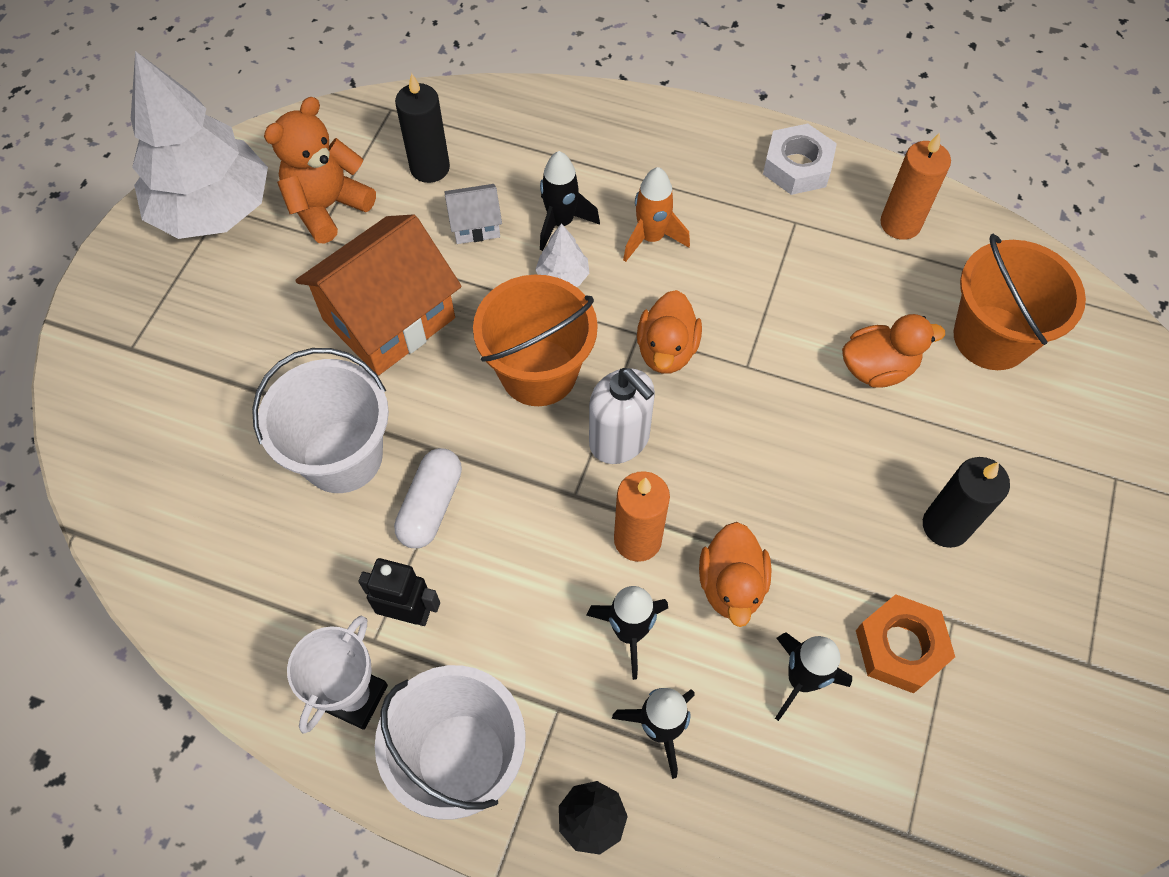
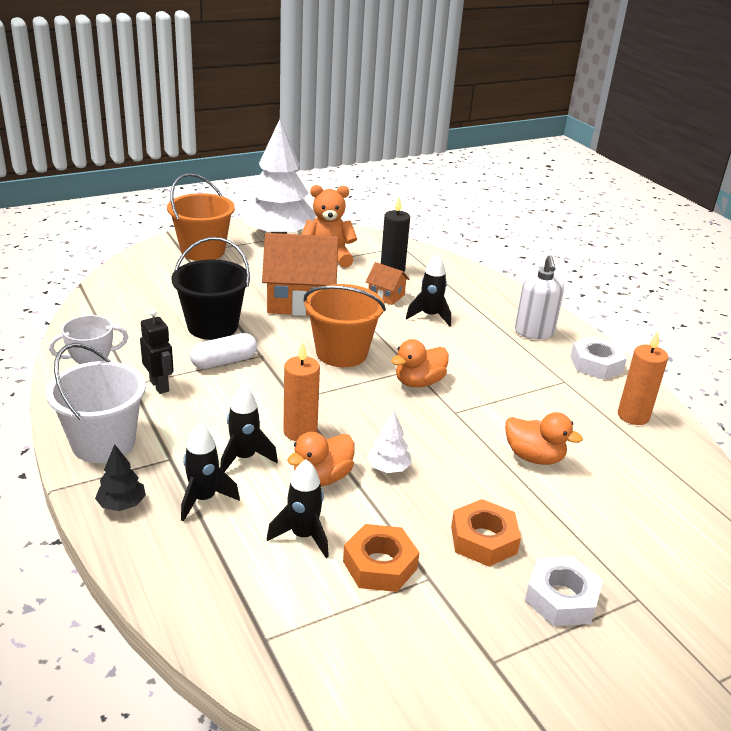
camera: 40 degrees right, 30 degrees down
white bucket [252,348,389,493] -> black bucket [171,237,250,340]
white house [444,184,502,244] -> orange house [366,262,409,305]
white tree [535,223,589,287] -> white tree moved to [367,411,412,473]
white soap dispenser [589,368,655,464] -> white soap dispenser moved to [515,255,564,339]
orange rocket [623,167,690,262] -> none
black candle [923,457,1010,548] -> orange nut [451,499,521,567]
orange bucket [953,234,1086,370] -> orange bucket moved to [167,173,235,261]
none -> white nut [525,556,603,626]

